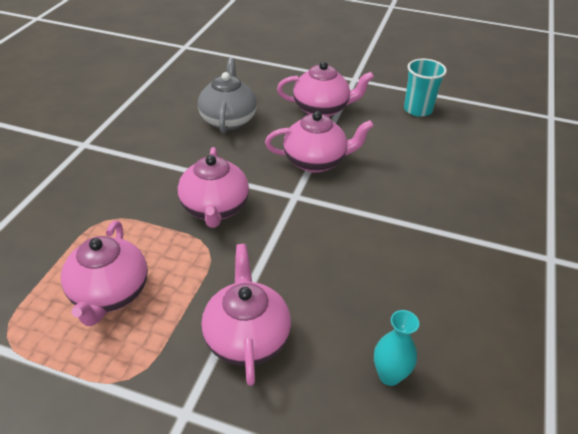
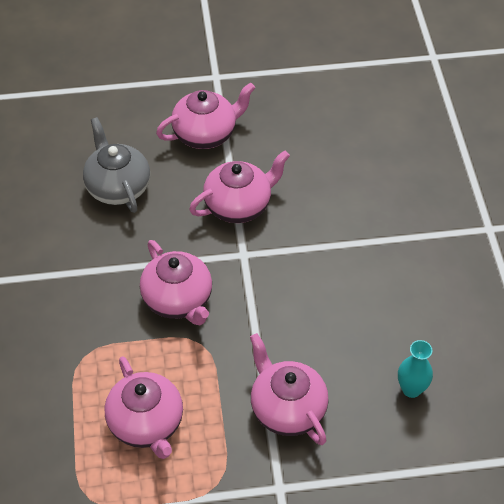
camera: 25 degrees left, 10 degrees up
turquoise cup [404,58,447,117] -> none

